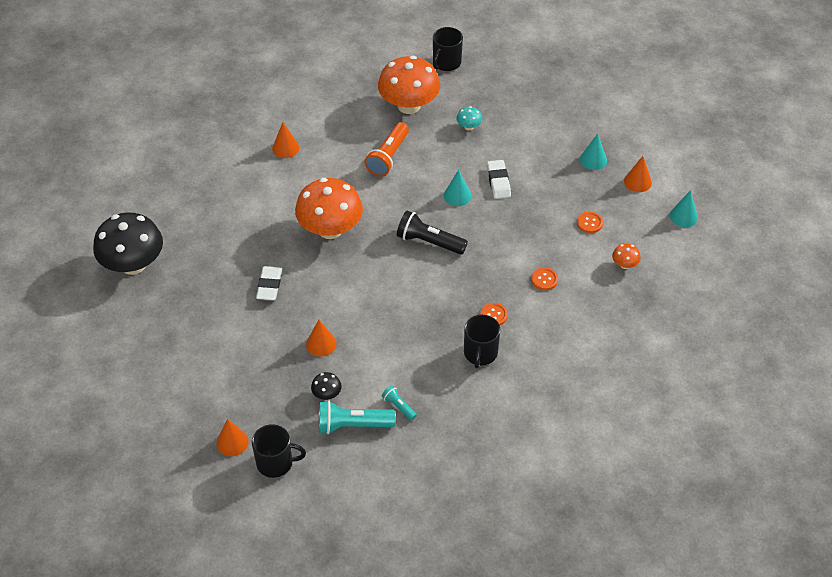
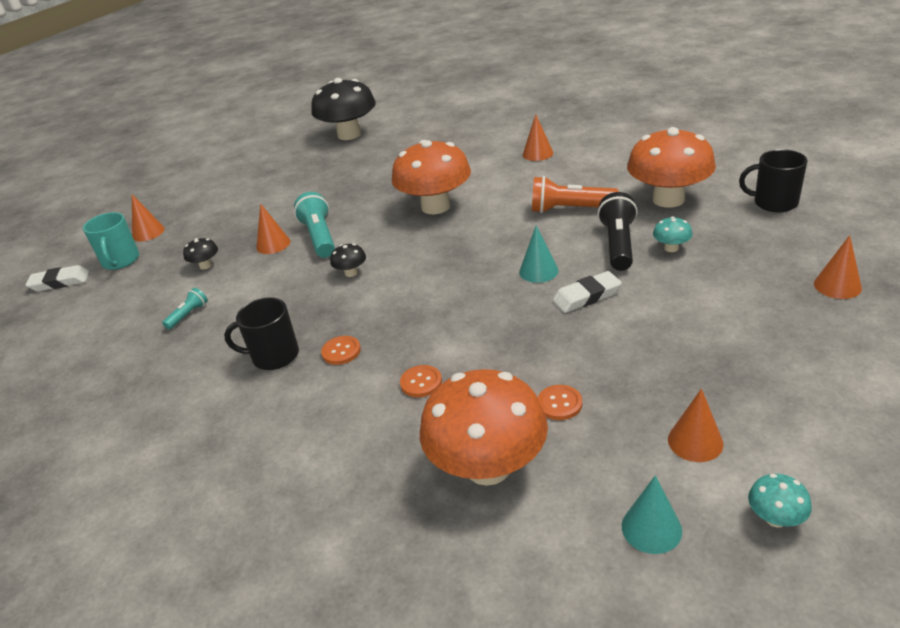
camera: 80 degrees right, 15 degrees down
black mug [252,424,306,478] -> turquoise mug [83,212,139,270]
white eraser [256,266,282,300] -> white eraser moved to [25,265,90,291]
turquoise flashlight [319,401,396,434] -> turquoise flashlight moved to [294,192,335,258]
black flashlight [397,211,468,255] -> black flashlight moved to [597,192,638,271]
turquoise cone [580,134,607,170] -> none
orange mushroom [612,244,641,269] -> orange mushroom [420,369,548,486], size x2.42
none -> black mushroom [330,244,366,277]
none -> turquoise mushroom [748,474,812,527]
none -> orange cone [814,235,862,299]

